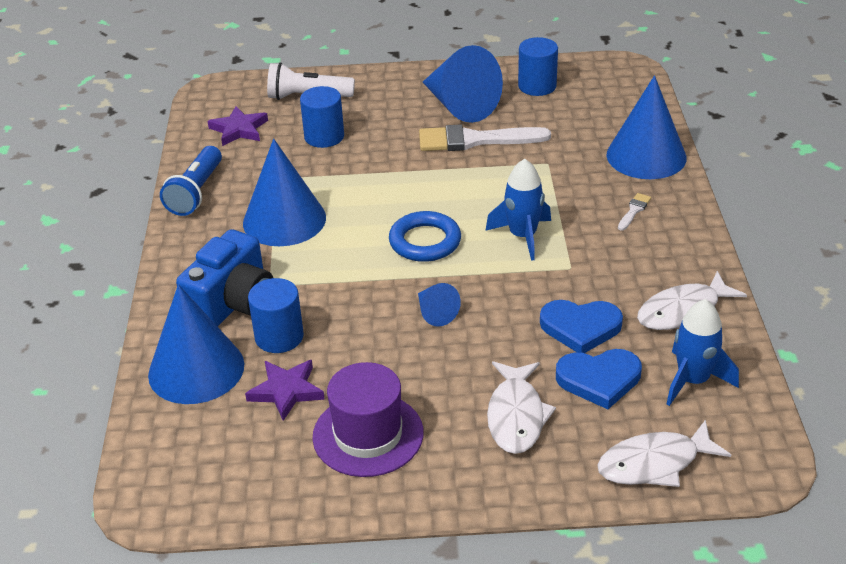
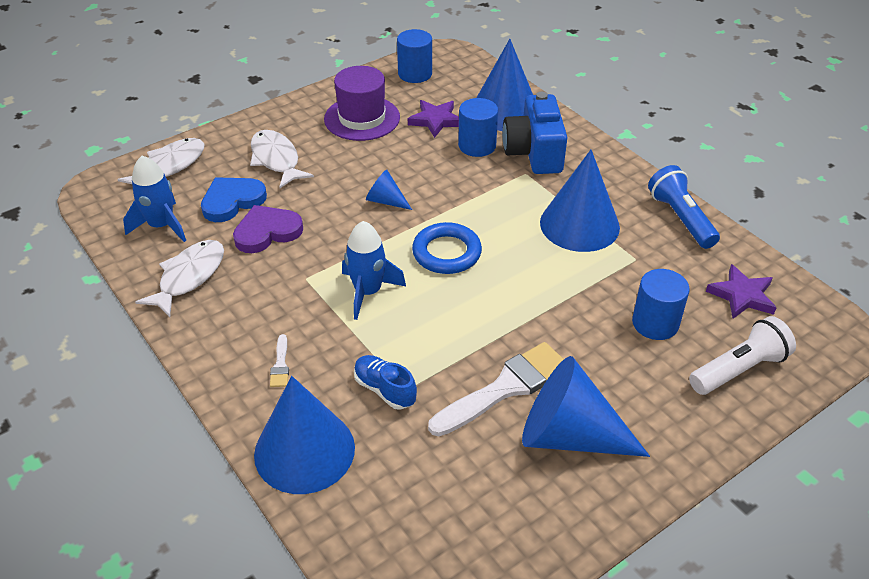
camera: 145 degrees right, 5 degrees up
blue cylinder [518,37,558,96] -> blue cylinder moved to [397,29,432,83]
blue heart [540,300,623,353] -> purple heart [233,205,303,253]
none -> blue shoe [354,355,417,410]

